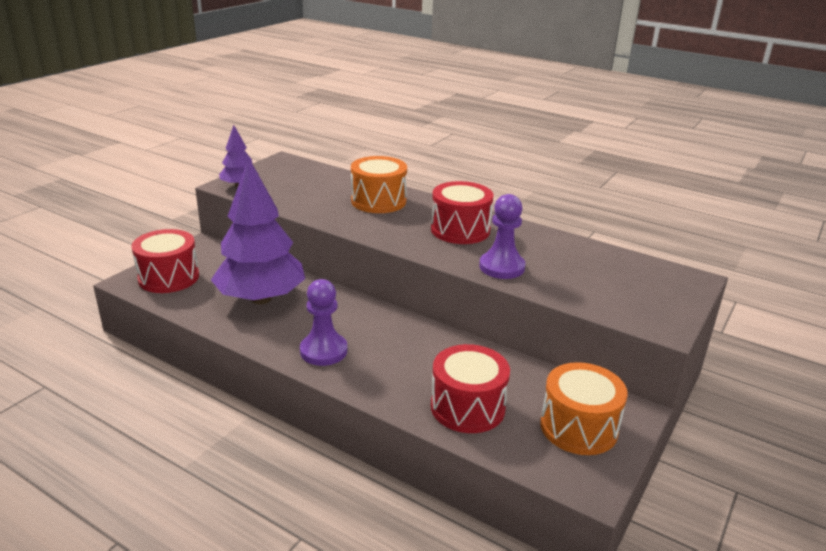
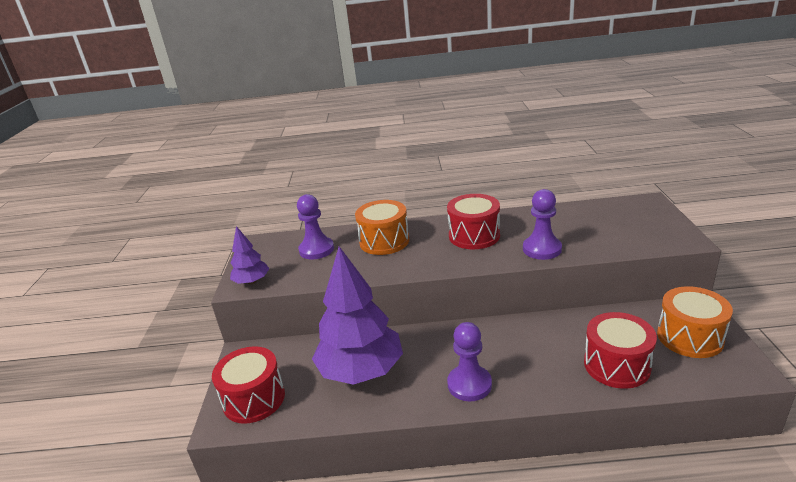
camera: 30 degrees left, 0 degrees up
none -> purple pawn [297,194,334,259]

